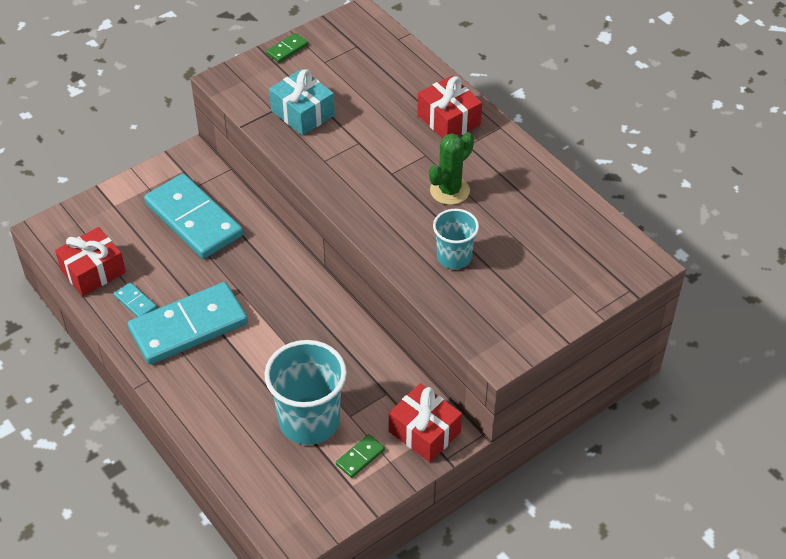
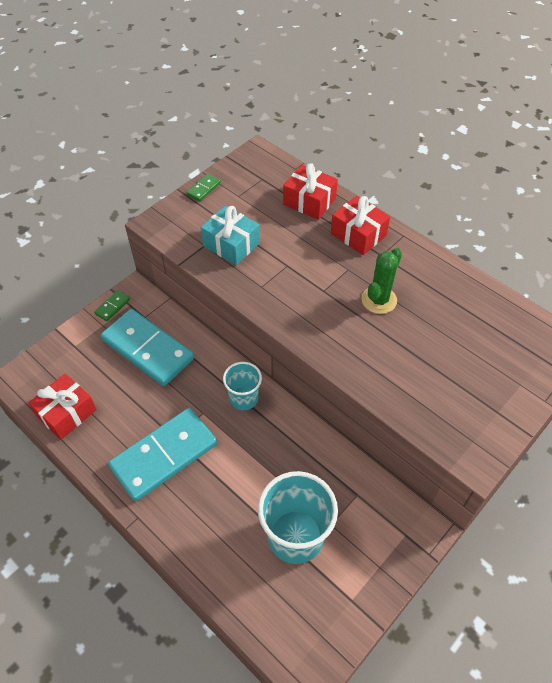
camera: 10 degrees left, 5 degrees up
turquoise domino [114,282,157,317] -> none
green domino [336,434,385,478] -> green domino moved to [94,290,130,321]
red gift [389,383,462,462] -> red gift moved to [283,163,338,220]
turquoise cup [433,209,479,269] -> turquoise cup moved to [223,362,262,410]

